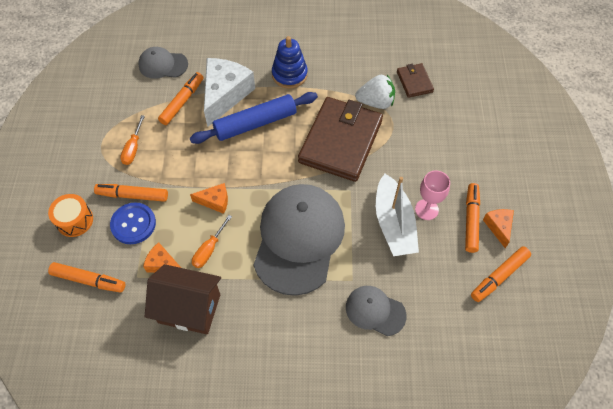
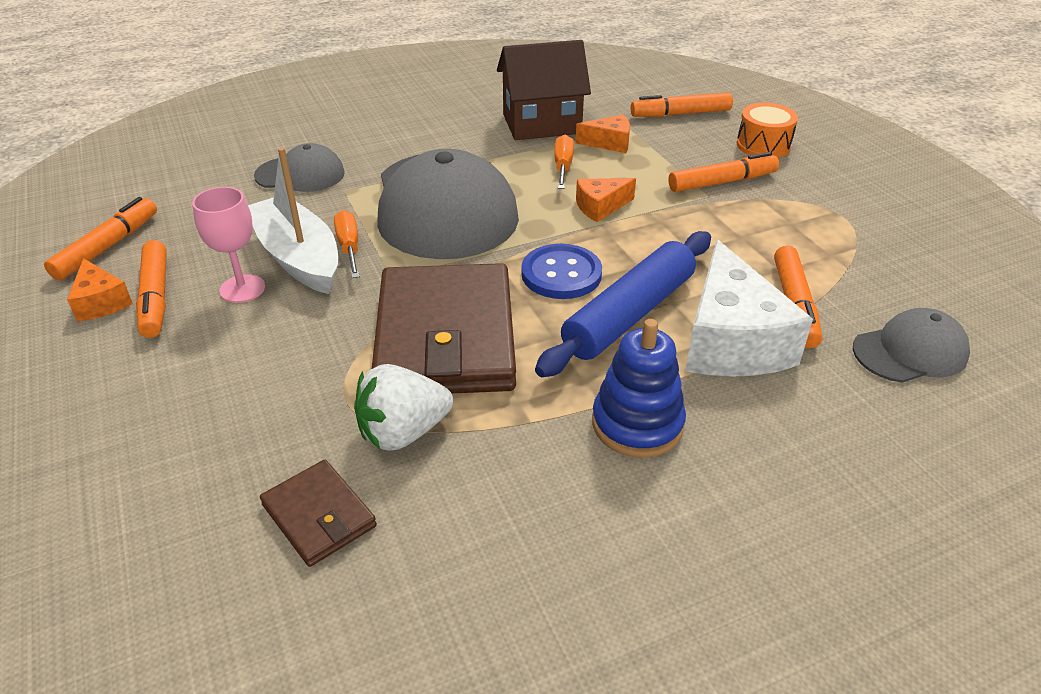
camera: 155 degrees right, 20 degrees down
blue button [110,203,156,244] -> blue button moved to [521,244,602,299]
orange screwdriver [120,115,145,165] -> orange screwdriver moved to [334,210,360,278]

